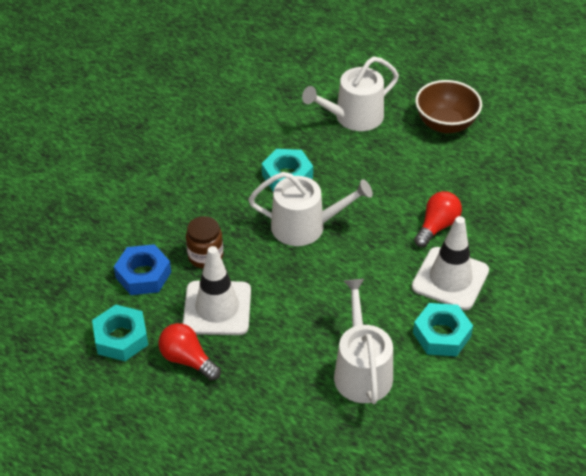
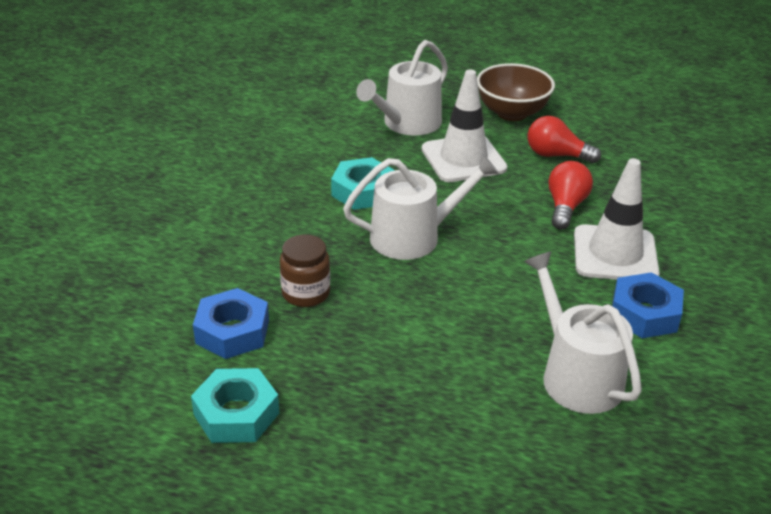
camera: 20 degrees left, 10 degrees down
red light bulb [158,323,221,381] -> red light bulb moved to [528,116,601,163]
white traffic cone [183,246,251,335] -> white traffic cone moved to [422,70,507,182]
turquoise nut [413,303,473,356] -> blue nut [612,272,684,338]

